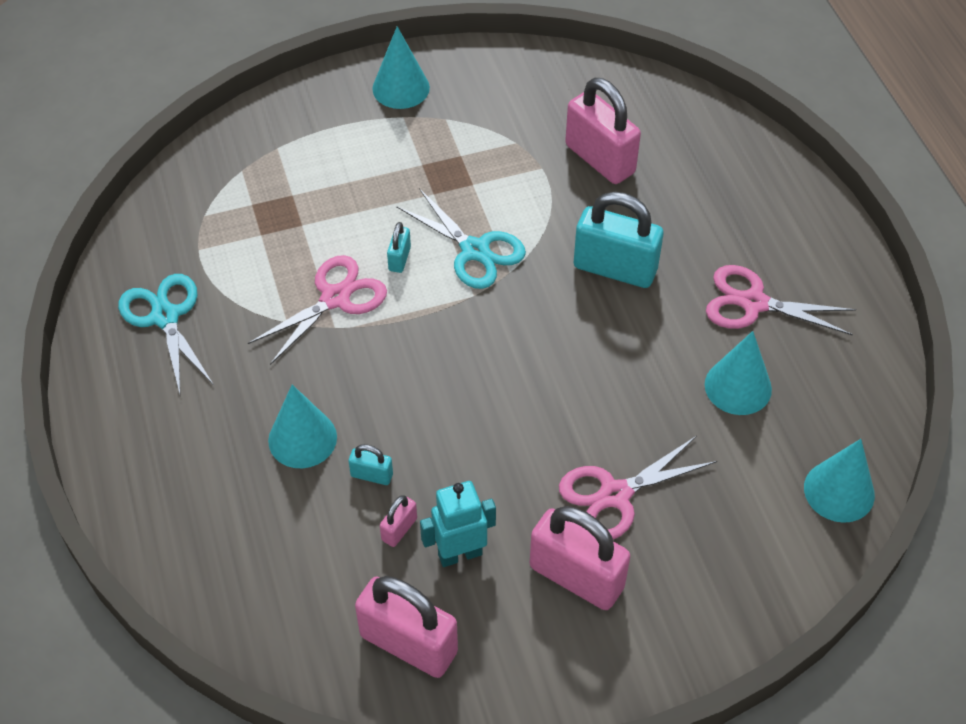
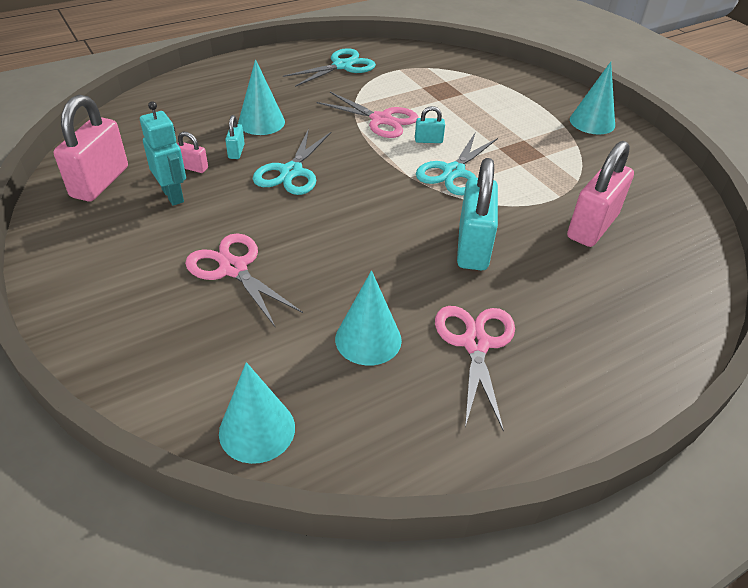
camera: 75 degrees right, 10 degrees down
pink padlock [530,506,630,610] -> none
none -> turquoise scissors [253,128,332,195]

